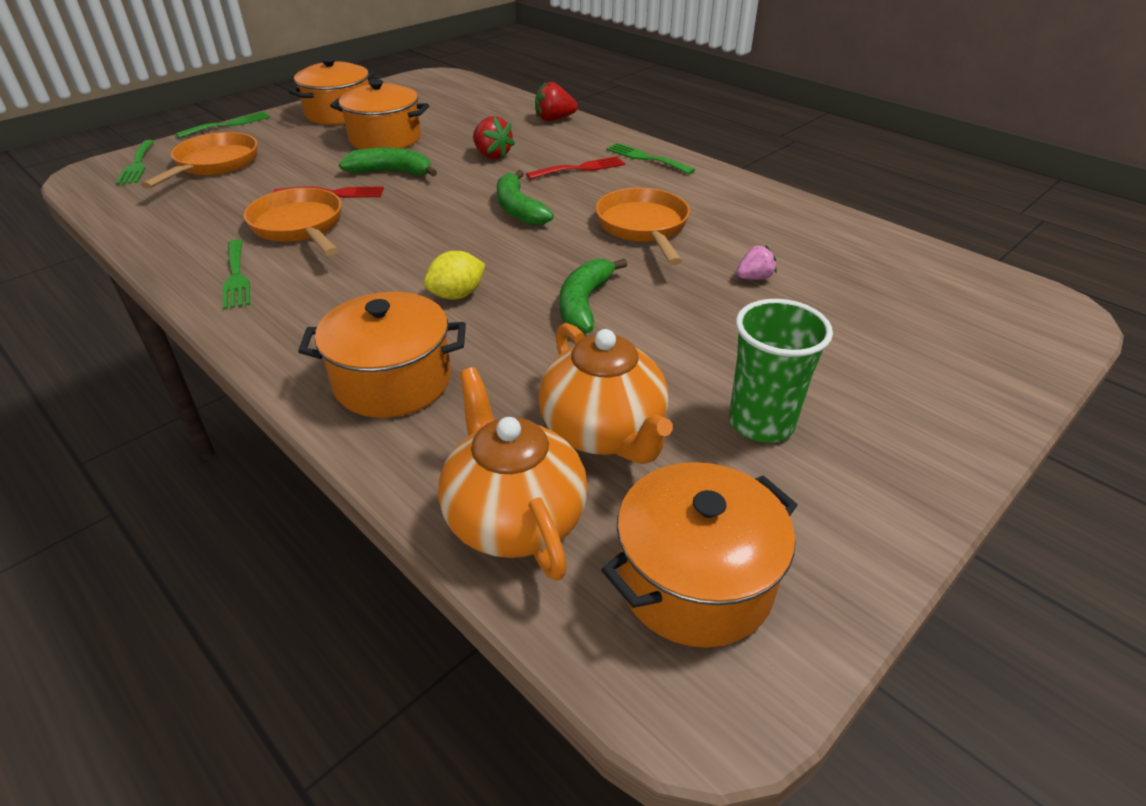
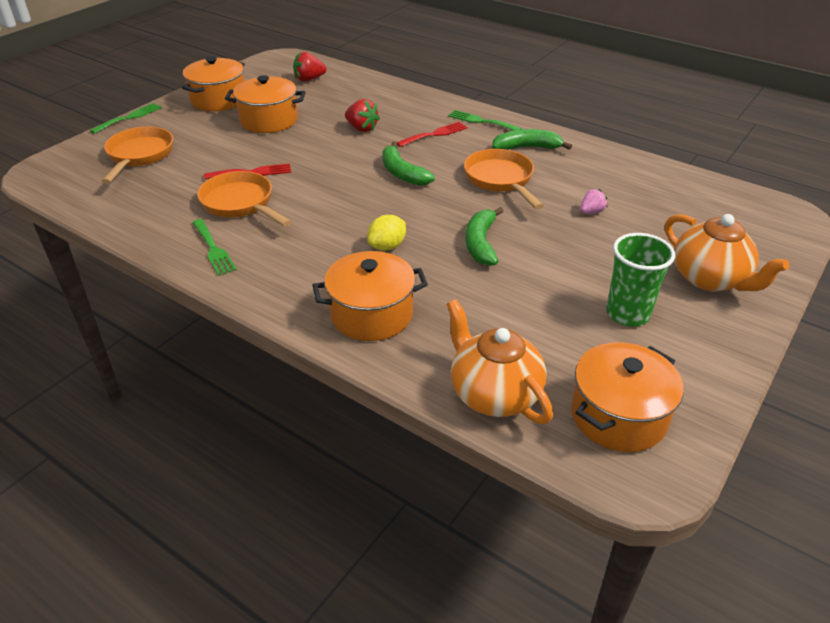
camera: 10 degrees left, 0 degrees up
green fork [116,140,154,185] -> none
green banana [339,148,437,176] -> green banana moved to [492,129,572,150]
red strawberry [535,82,578,121] -> red strawberry moved to [293,52,327,82]
orange teapot [538,323,673,464] -> orange teapot moved to [665,214,789,292]

